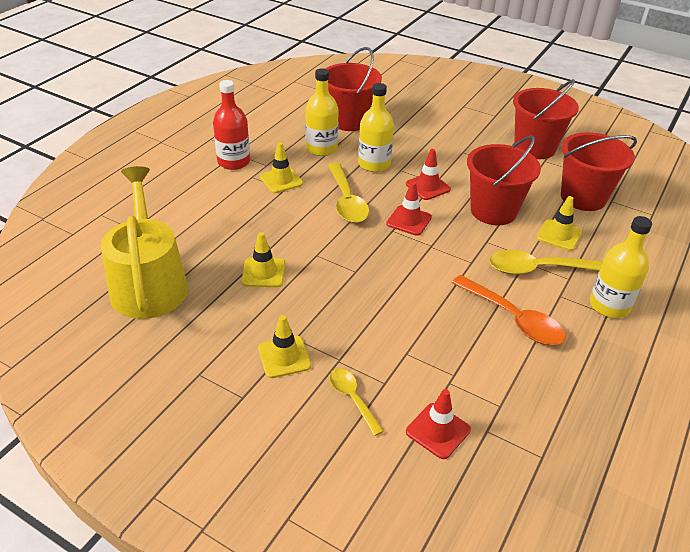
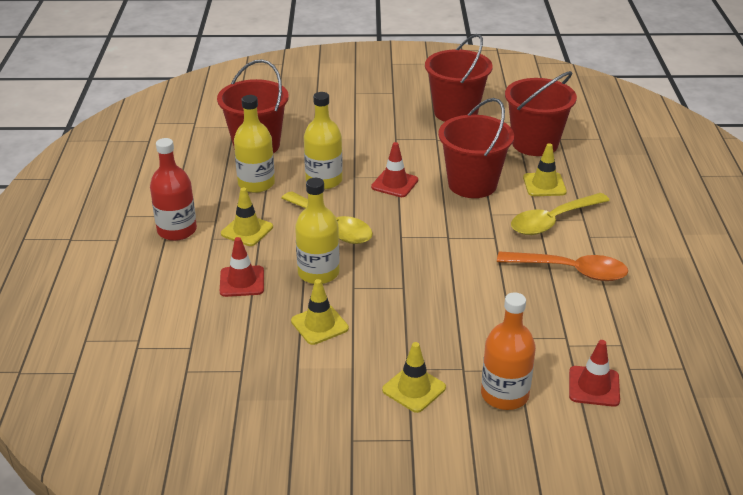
camera: 30 degrees left, 5 degrees down
yellow watering can [101,166,188,319] -> none
yellow spoon [329,368,384,436] -> orange bottle [481,292,536,410]
red traffic cone [386,182,432,236] -> red traffic cone moved to [220,237,264,297]
yellow bottle [590,216,652,318] -> yellow bottle moved to [295,178,340,284]

